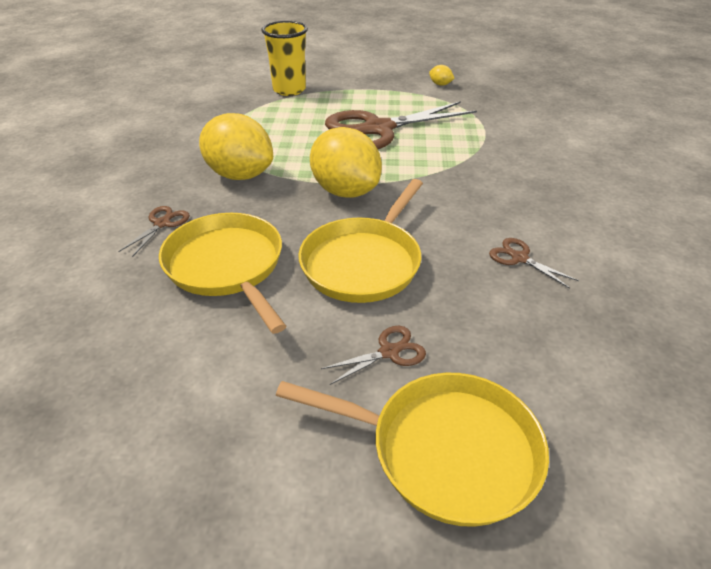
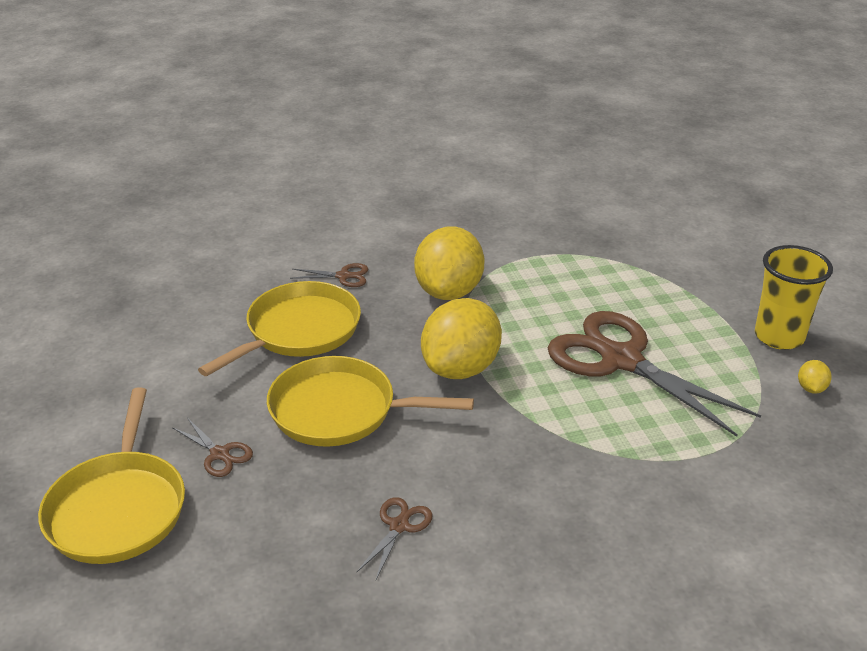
camera: 70 degrees right, 5 degrees down
yellow cup [261,21,308,96] -> yellow cup moved to [755,245,833,350]

